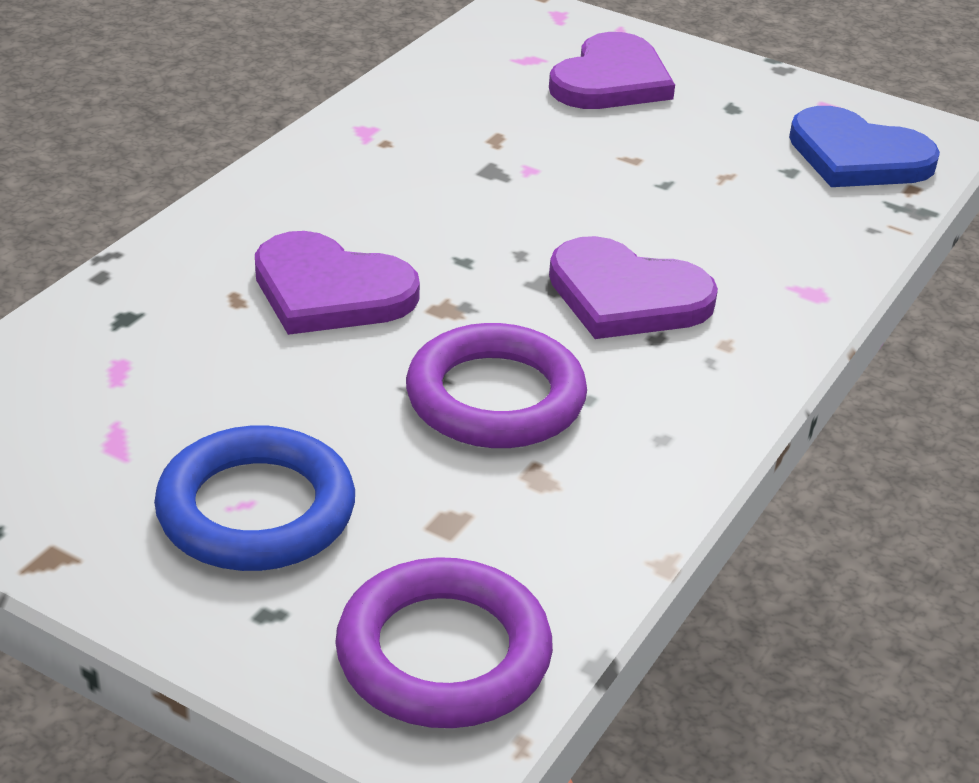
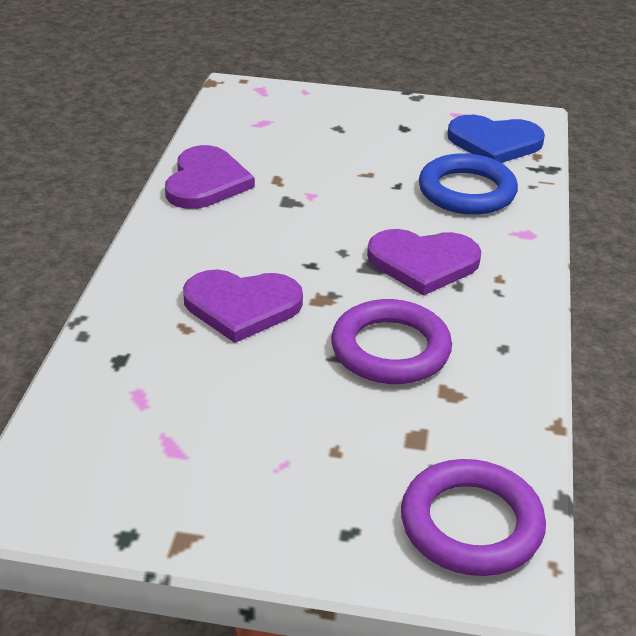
camera: 20 degrees left, 0 degrees up
blue ring [154,426,355,571] -> blue ring moved to [419,153,518,215]
purple heart [549,32,675,109] -> purple heart moved to [165,145,255,209]

